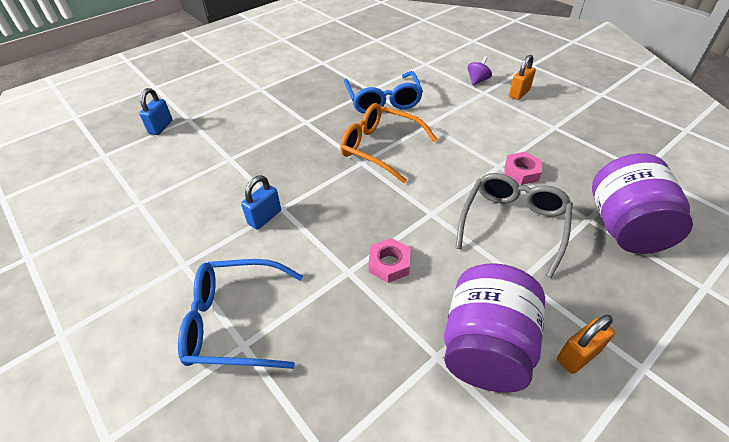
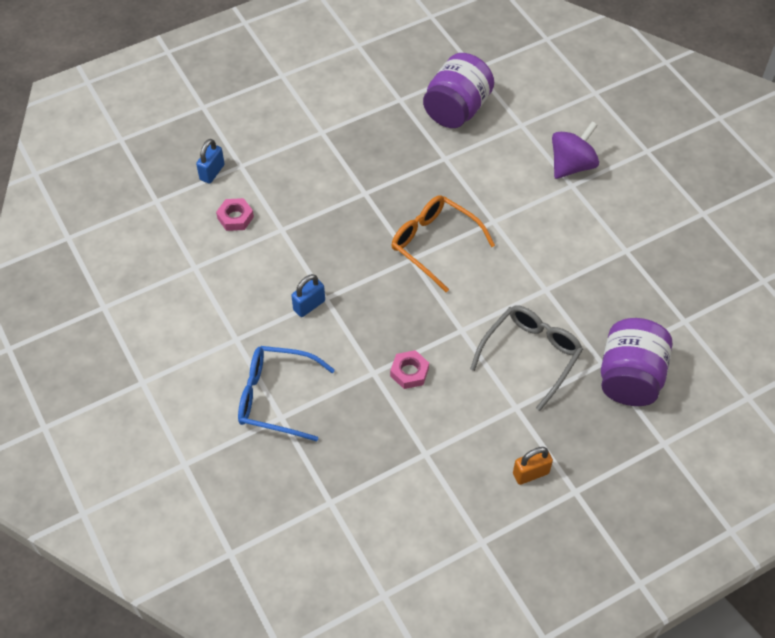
camera: 10 degrees right, 10 degrees up
blue glasses [344,71,423,114] -> none
purple jar [444,263,545,393] -> purple jar moved to [423,53,494,128]
purple spinning top [467,56,492,86] -> purple spinning top [552,121,599,179], size x1.83
pink nut [504,152,542,185] -> pink nut moved to [216,198,254,231]
orange padlock [509,55,536,100] -> none

